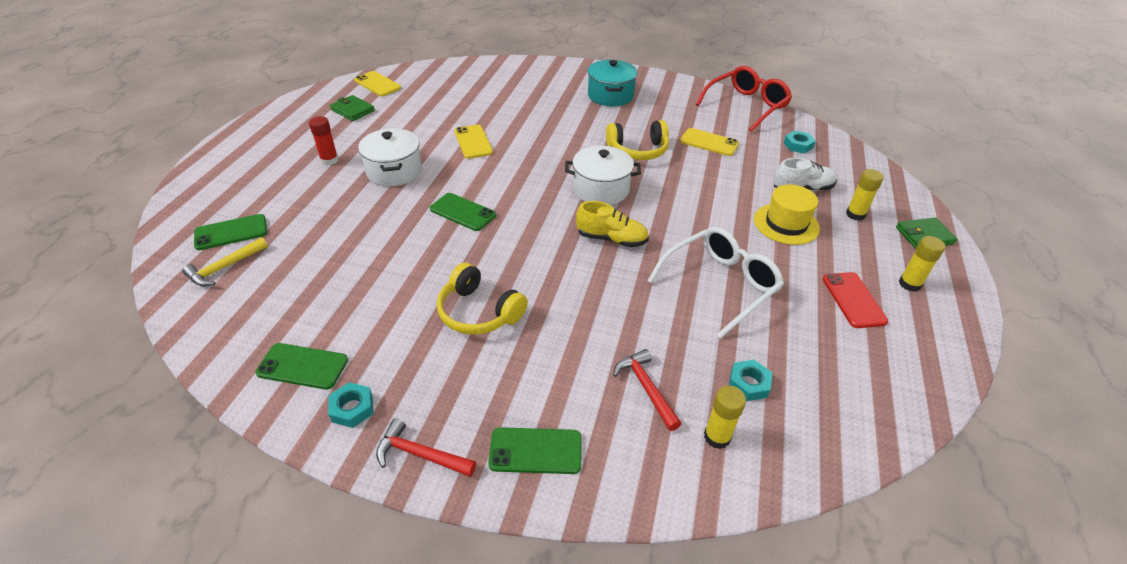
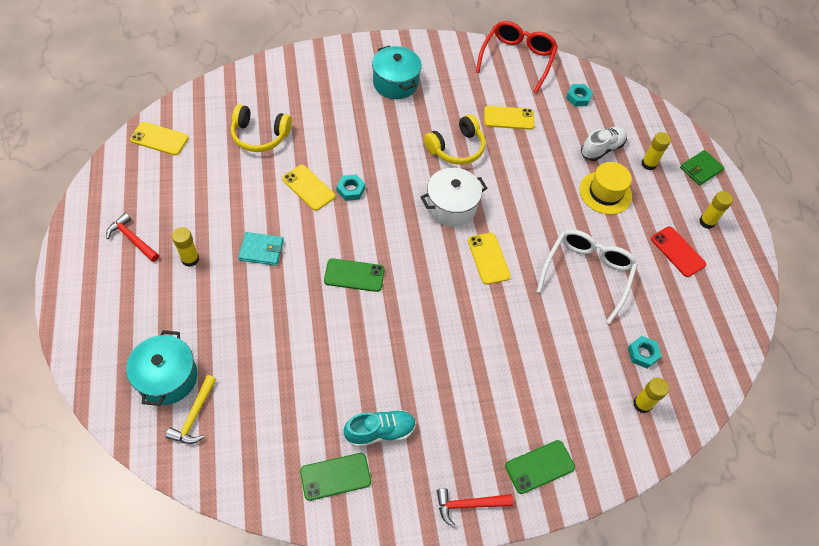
camera: 30 degrees left, 15 degrees up
green phone [194,214,267,250] -> turquoise pot [126,330,198,406]
red glue stick [309,116,339,165] -> yellow glue stick [172,227,199,267]
turquoise nut [328,382,373,428] -> turquoise nut moved to [336,174,365,201]
green wallet [330,95,375,121] -> none
white pot [358,128,422,186] -> turquoise wallet [238,232,284,266]
yellow headphones [437,263,528,335] -> yellow headphones moved to [231,104,292,152]
yellow shoe [576,201,649,247] -> yellow phone [468,233,511,285]
red hammer [613,349,681,431] -> red hammer moved to [106,213,159,262]
none -> turquoise shoe [344,409,416,447]

